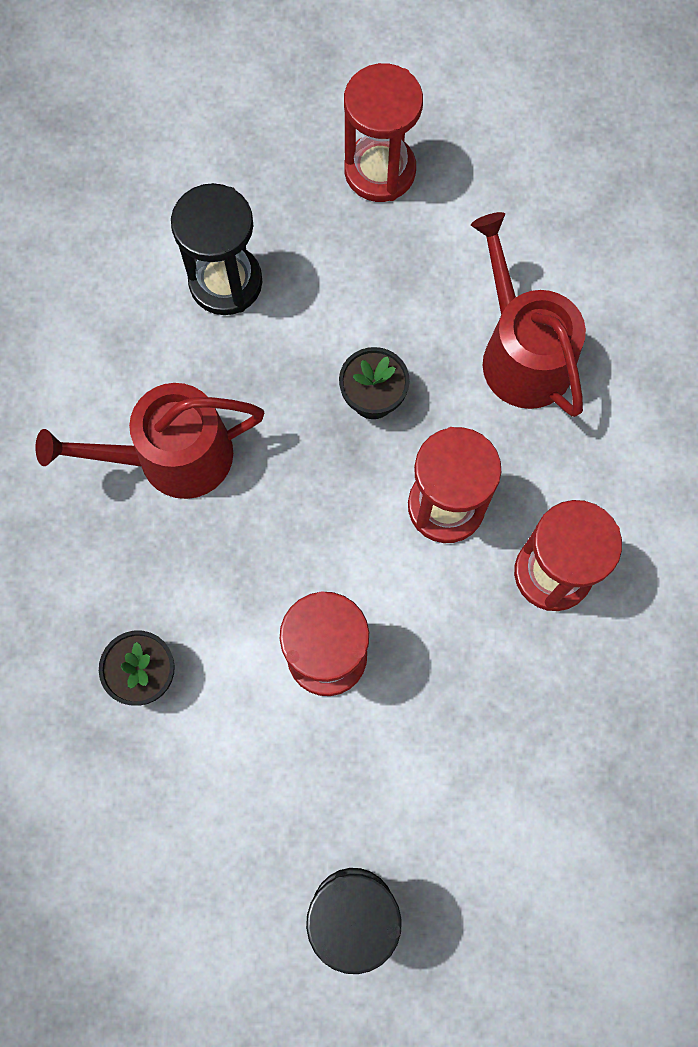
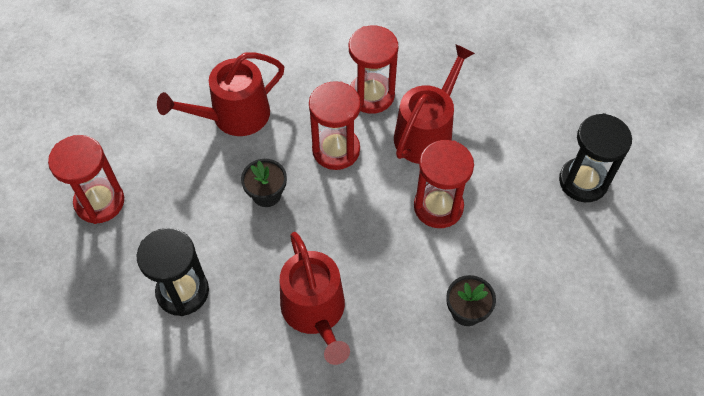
camera: 95 degrees left, 15 degrees down
none -> red watering can [394,44,475,164]

